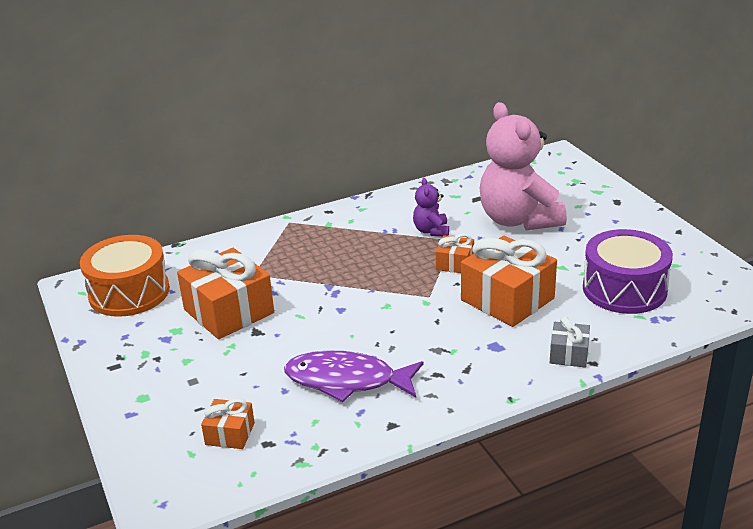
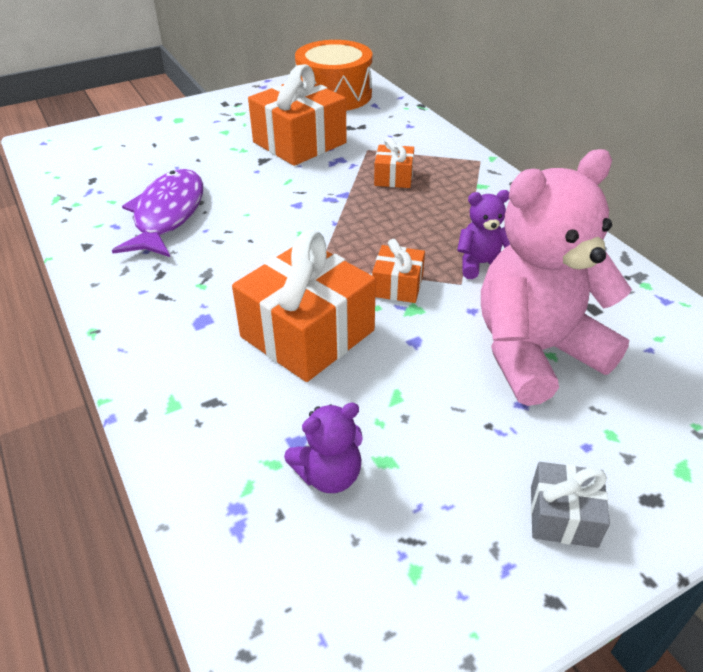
camera: 85 degrees right, 10 degrees up
orange gift [201,398,255,449] -> orange gift moved to [374,137,414,188]
grey gift [550,317,590,368] -> grey gift moved to [531,462,610,548]
purple drum [583,229,673,314] -> purple teddy bear [284,403,363,493]

